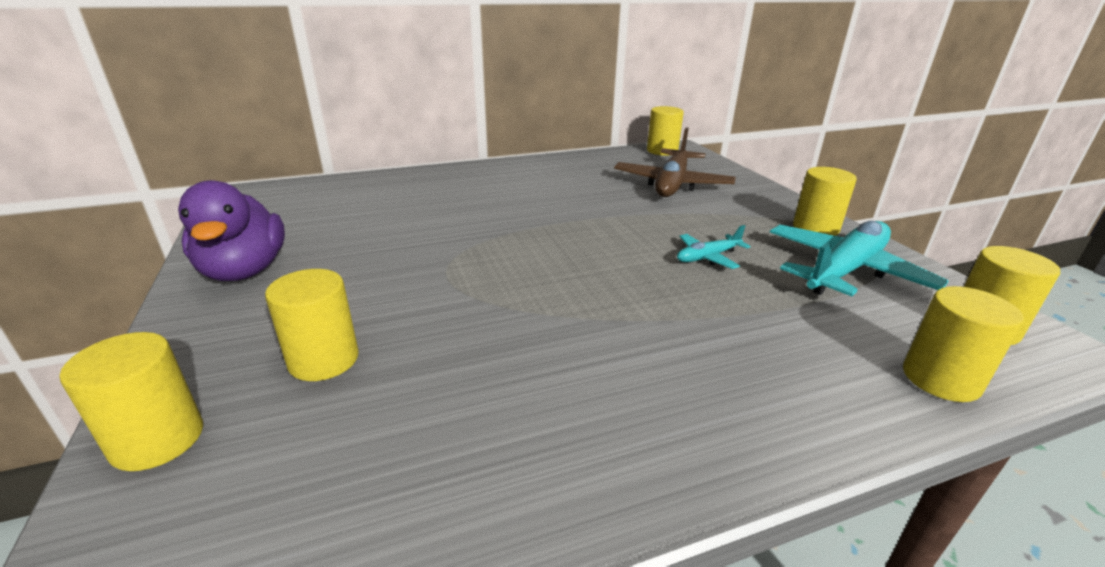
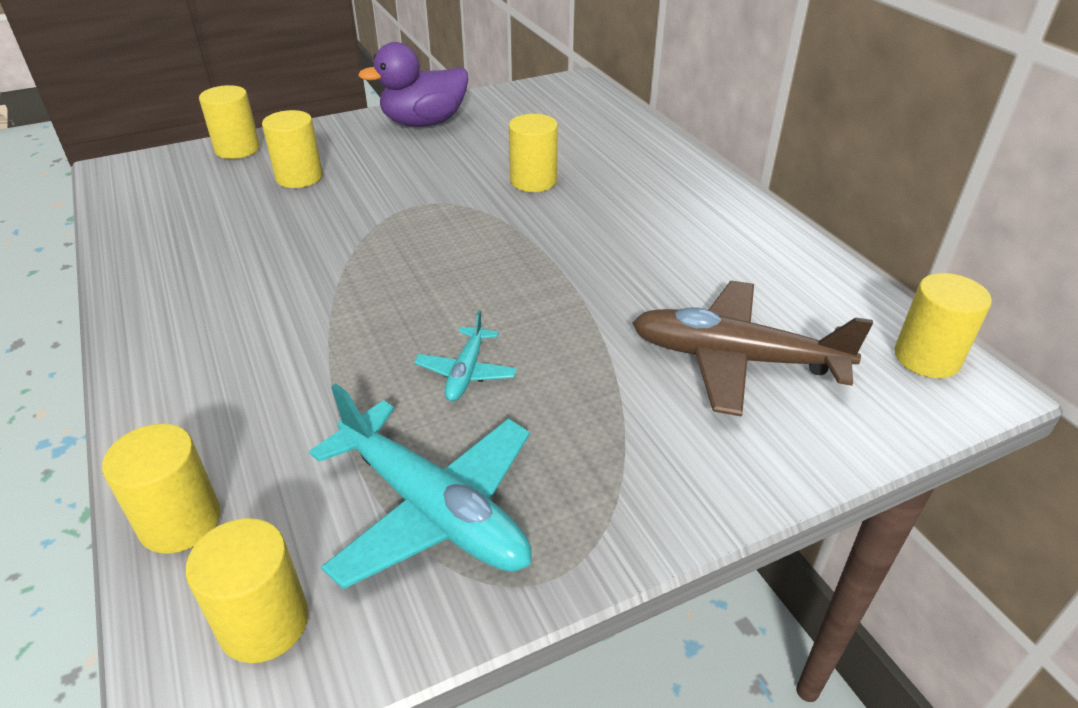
camera: 85 degrees right, 10 degrees up
turquoise plane [677,225,751,269] -> turquoise plane turned 135 degrees counterclockwise [414,311,517,401]
yellow cylinder [793,167,857,236] -> yellow cylinder moved to [509,114,558,192]

